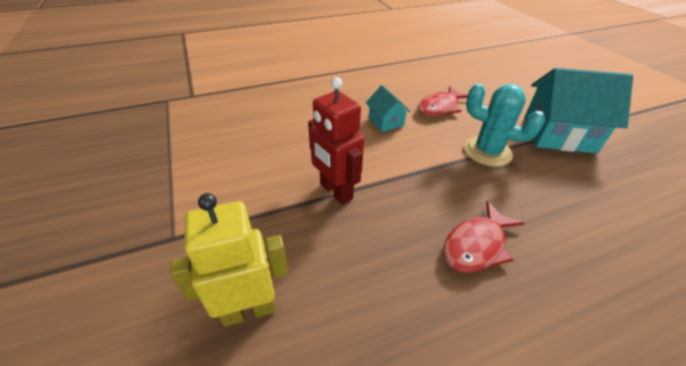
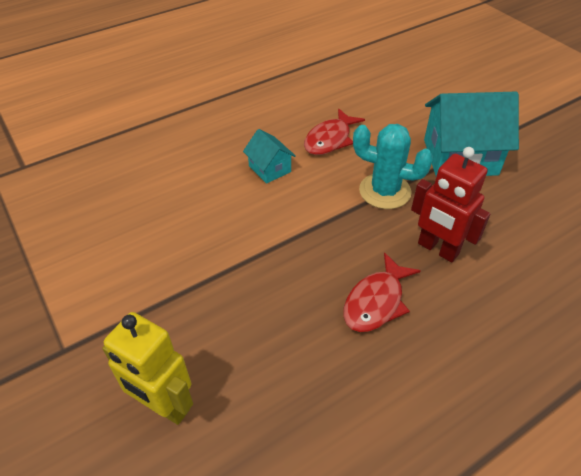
camera: 10 degrees left, 5 degrees up
yellow robot [170,193,288,327] -> yellow robot turned 120 degrees counterclockwise [102,312,193,425]
red robot [308,77,364,205] -> red robot moved to [411,147,490,262]

